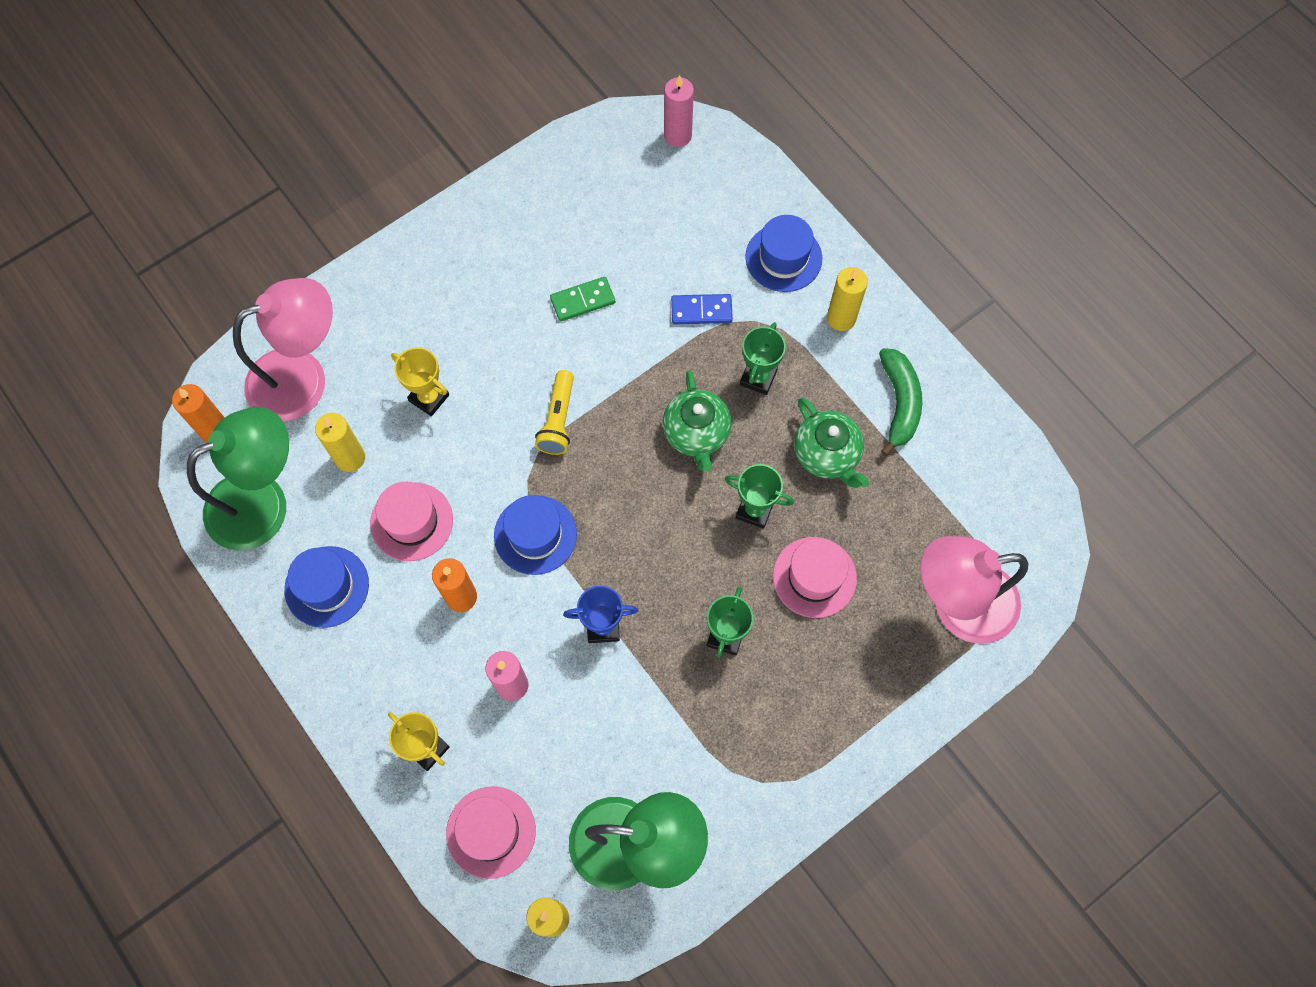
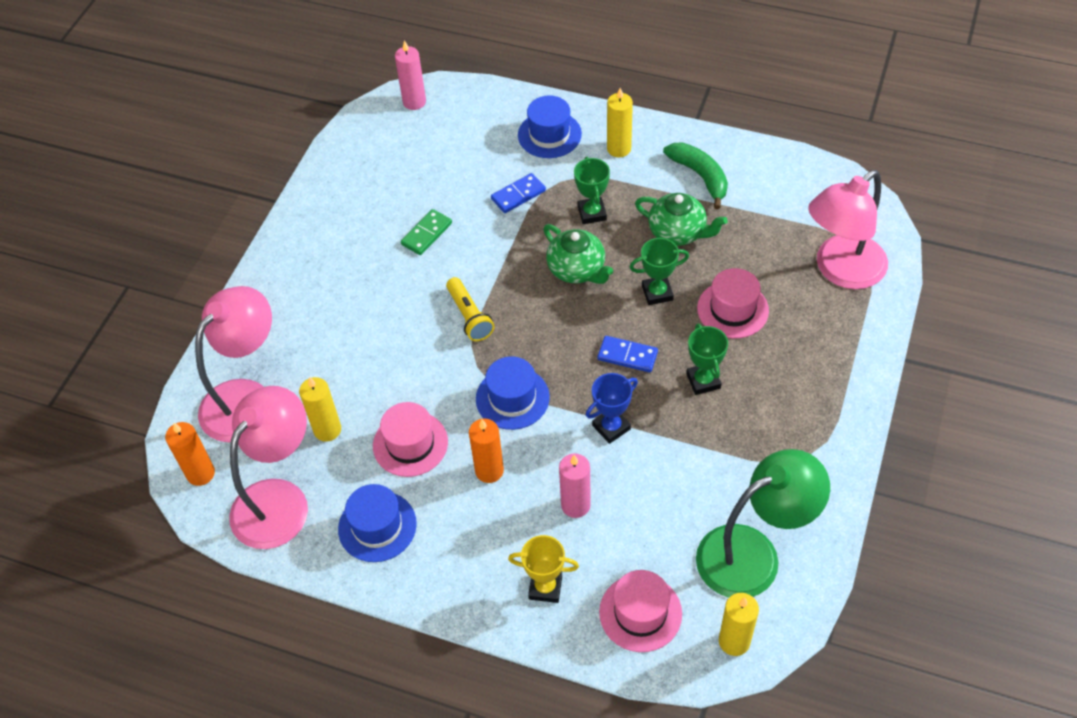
camera: 30 degrees left, 15 degrees down
green lamp [187,406,289,551] -> pink lamp [229,386,308,549]
yellow trophy [391,347,449,416] -> none
none -> blue domino [597,336,658,372]

